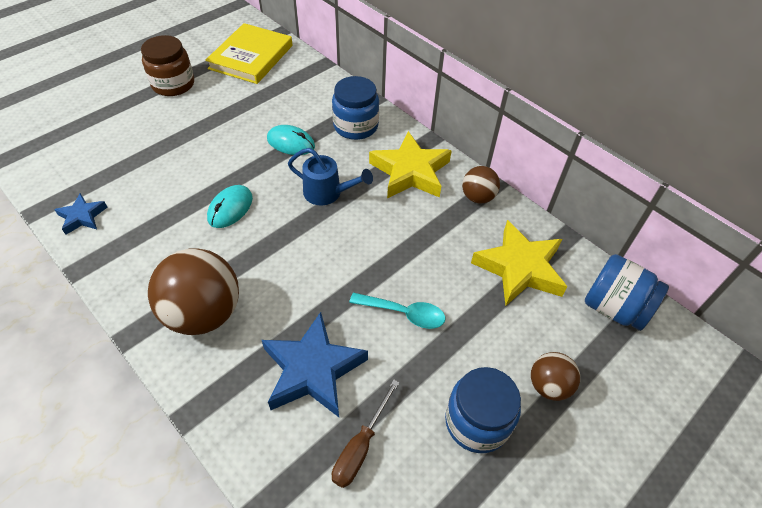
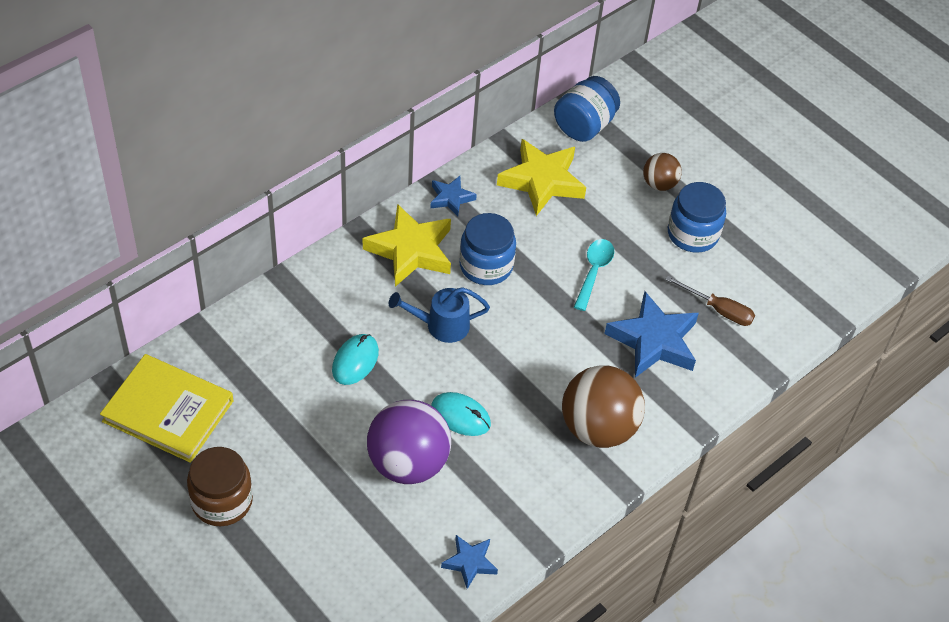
camera: 90 degrees left, 0 degrees up
blue watering can [288,148,373,205] -> blue watering can turned 120 degrees counterclockwise [389,287,490,343]
blue jar [332,76,379,140] -> blue jar moved to [459,213,516,285]
brown ball [462,166,500,204] -> blue star [430,176,477,217]
none -> purple ball [367,400,451,484]

